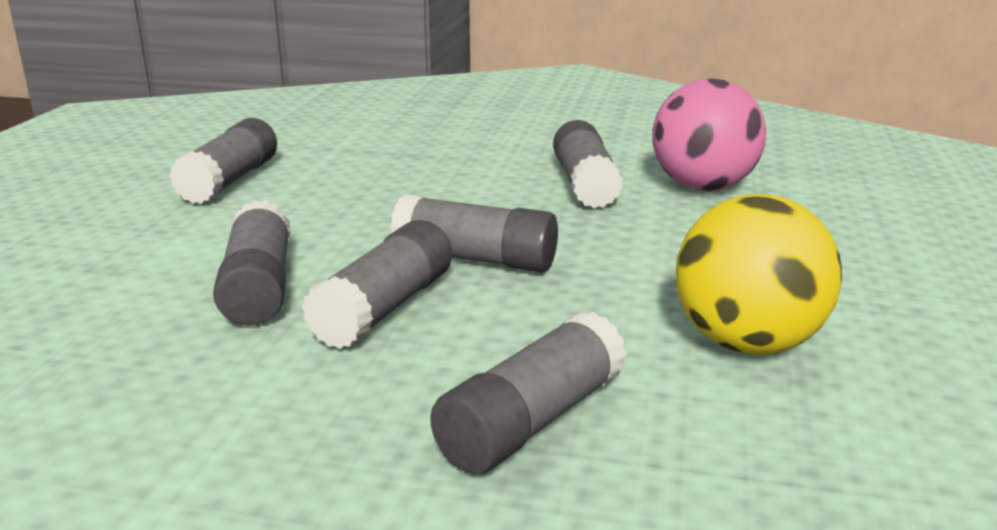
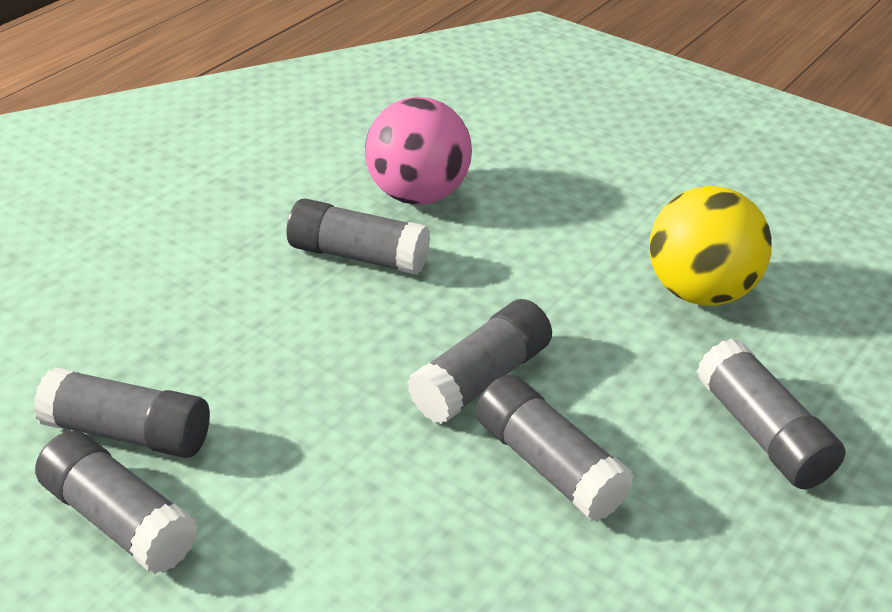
camera: 65 degrees left, 15 degrees up
grey glue stick [213,200,290,326] -> grey glue stick moved to [34,367,210,458]

